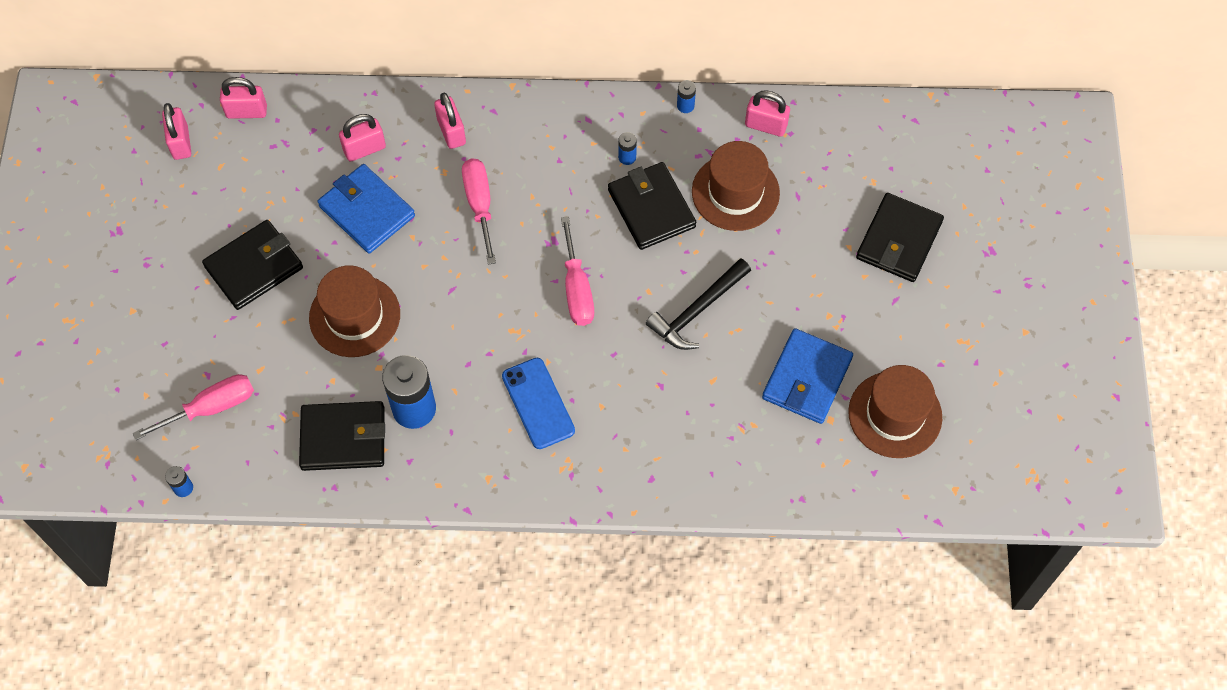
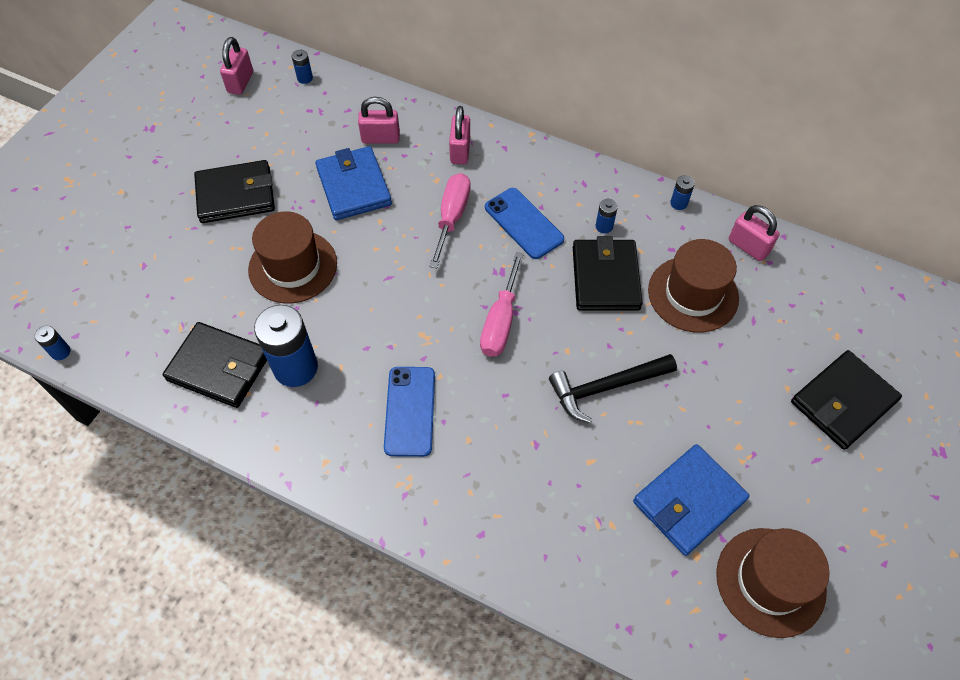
camera: 25 degrees right, 5 degrees down
pink screwdriver [132,374,254,440] -> none
pink padlock [220,77,267,119] -> blue battery [292,50,313,84]
none -> blue phone [485,188,564,259]

